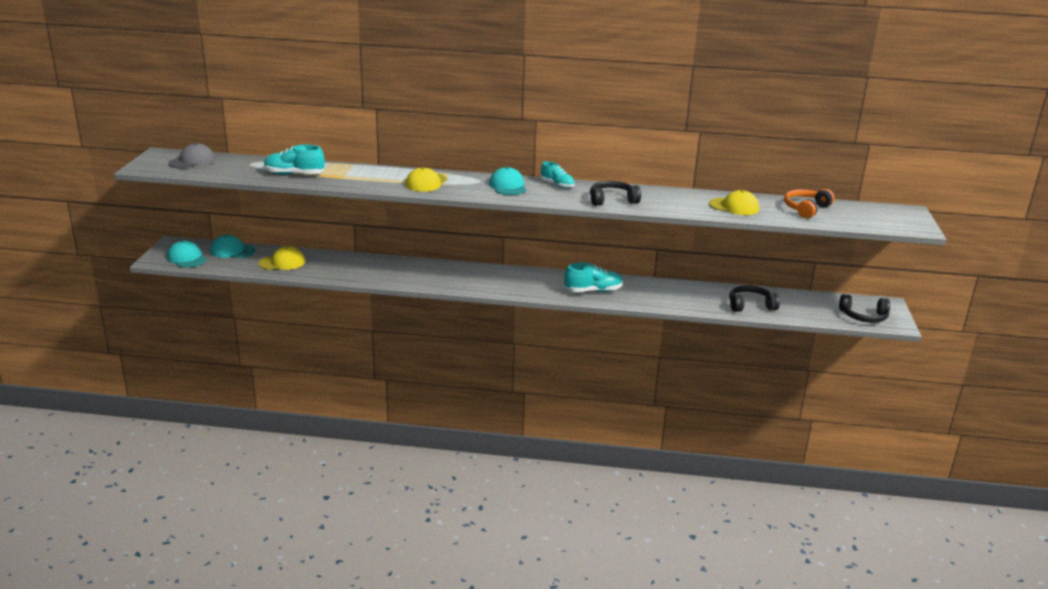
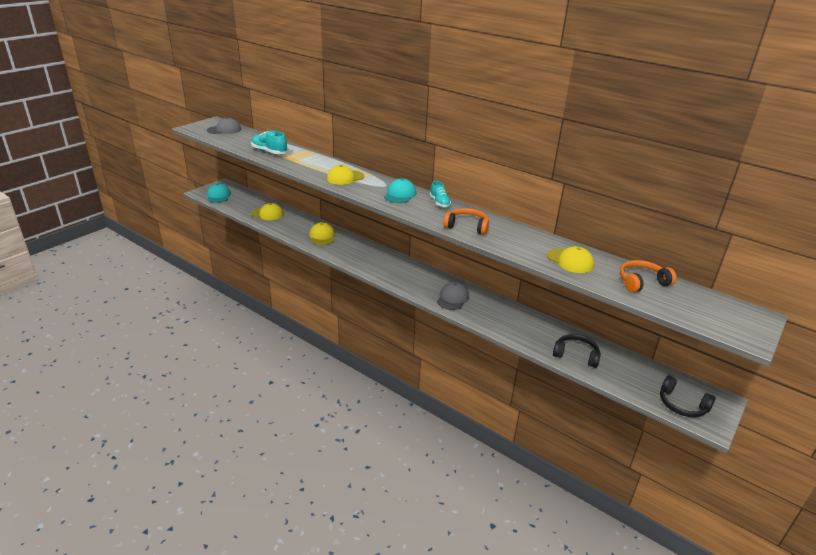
camera: 30 degrees right, 5 degrees up
turquoise cap [210,235,255,258] -> none
turquoise shoe [564,262,623,292] -> grey cap [437,282,469,310]
black headphones [590,181,641,206] -> orange headphones [443,208,489,235]
none -> yellow cap [309,222,335,245]

